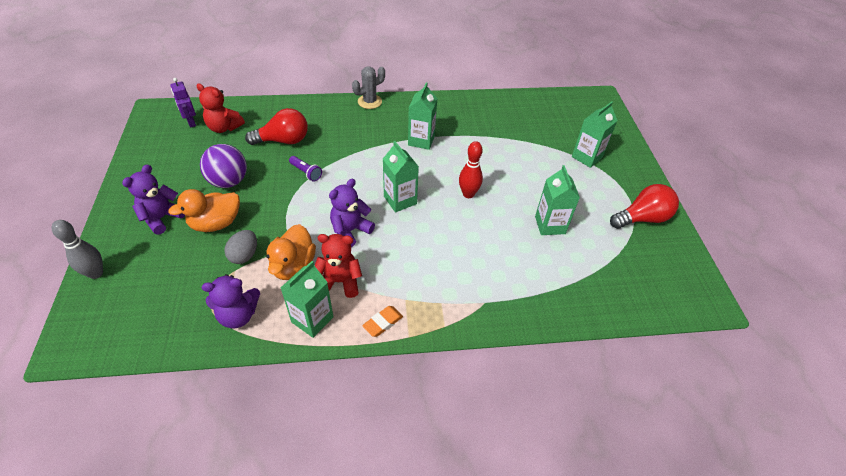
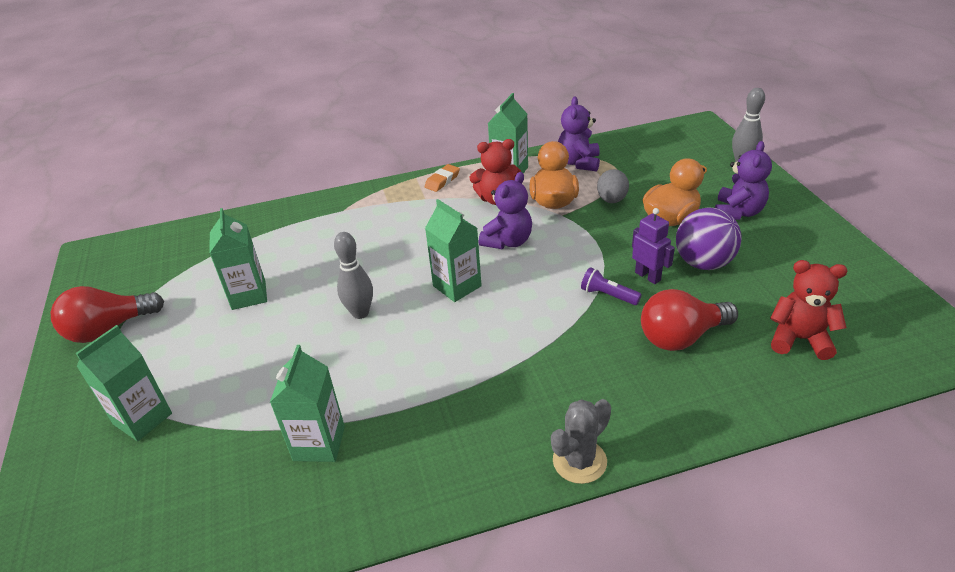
camera: 175 degrees right, 10 degrees down
purple robot [170,78,196,128] -> purple robot moved to [632,208,675,284]
purple teddy bear [202,274,260,328] -> purple teddy bear turned 60 degrees counterclockwise [558,96,600,172]
green carton [408,82,438,150] -> green carton moved to [270,345,345,462]
red bowling pin [459,141,483,198] -> grey bowling pin [334,232,373,319]

